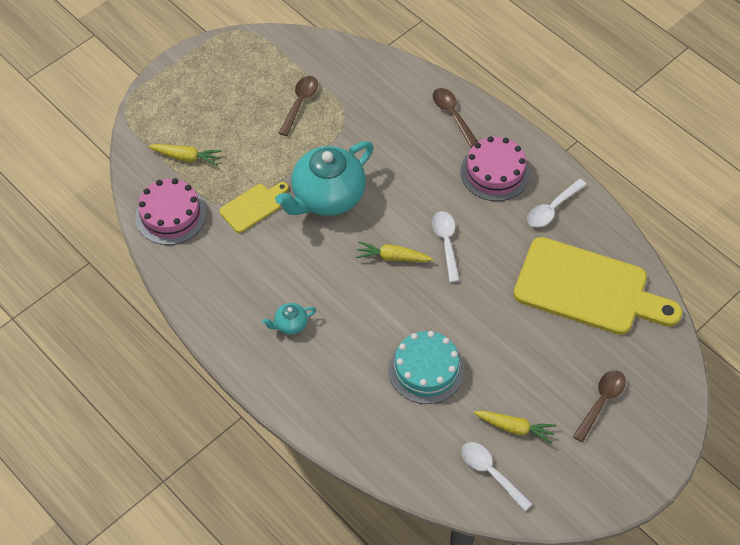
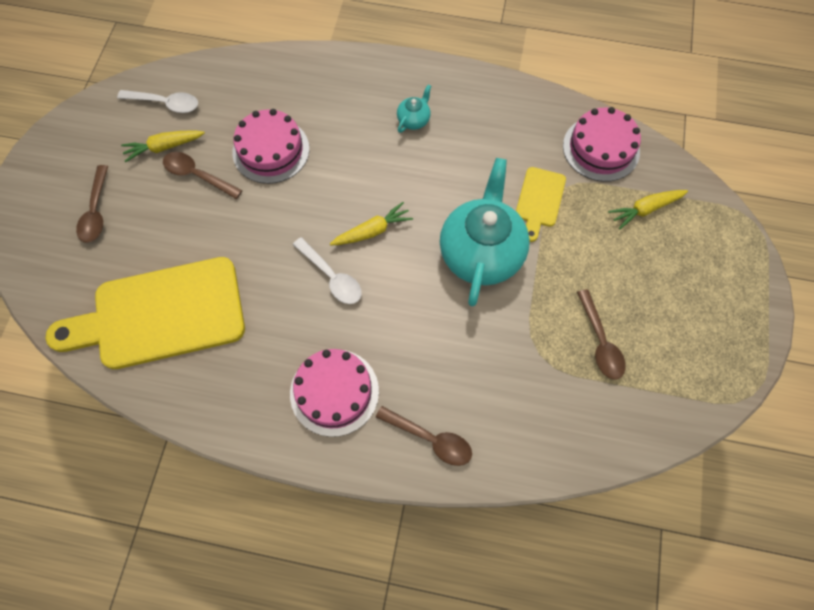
camera: 145 degrees right, 10 degrees up
turquoise cake [388,331,464,404] -> pink cake [232,109,309,184]
white spoon [527,179,587,227] -> none
none -> brown spoon [163,152,243,199]

